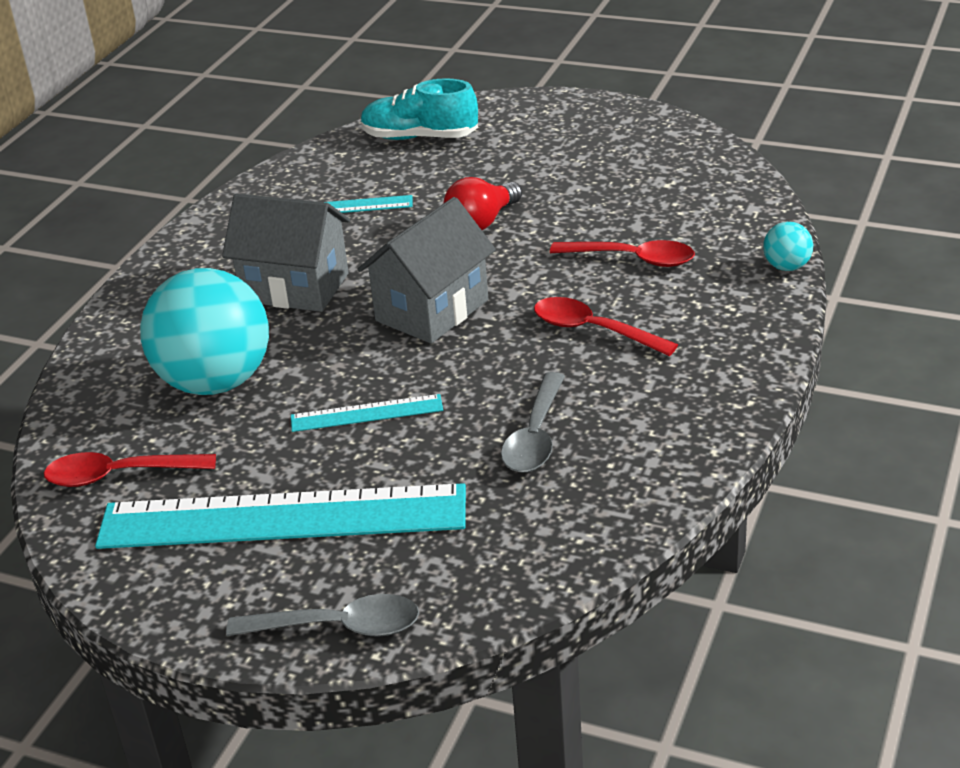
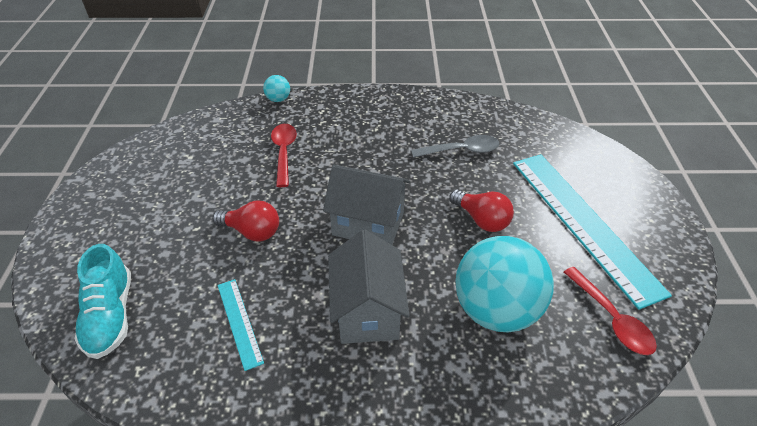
camera: 115 degrees left, 10 degrees up
grey spoon [226,594,419,637] -> none
turquoise ruler [291,394,443,432] -> red light bulb [449,190,514,232]
red spoon [534,297,678,356] -> none

